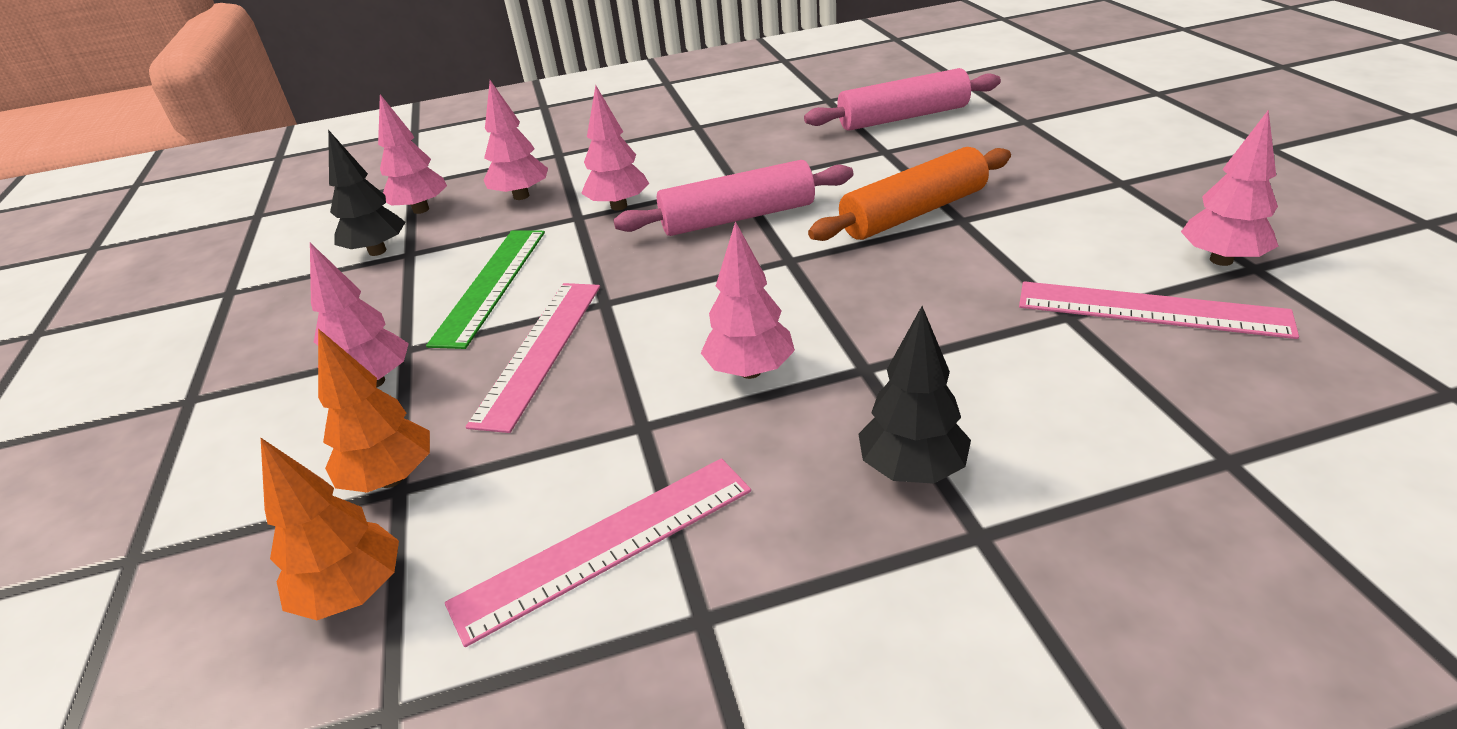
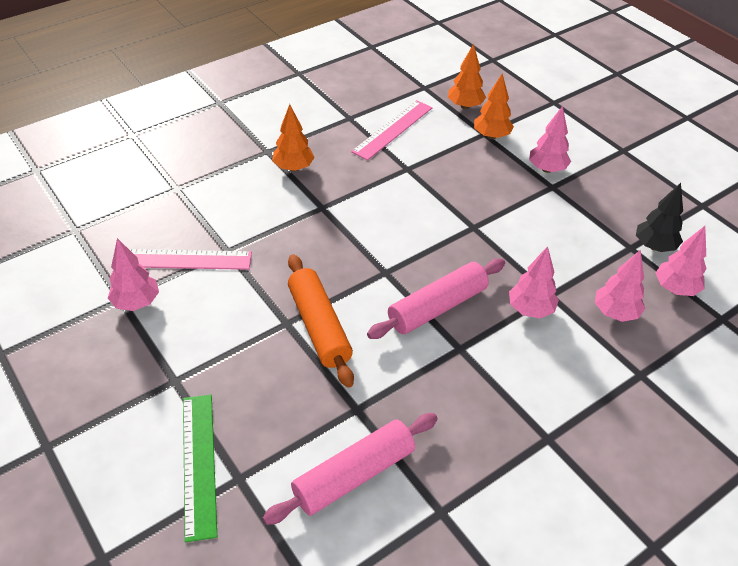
camera: 155 degrees right, 10 degrees up
green ruler [426,230,545,349] -> green ruler moved to [183,395,217,542]
pink ruler [466,283,600,433] -> none
pink tree [701,221,795,379] -> none
orange rolling pin [808,147,1011,241] -> orange rolling pin turned 60 degrees counterclockwise [288,254,354,388]
black tree [858,306,971,484] -> orange tree [272,104,315,171]

